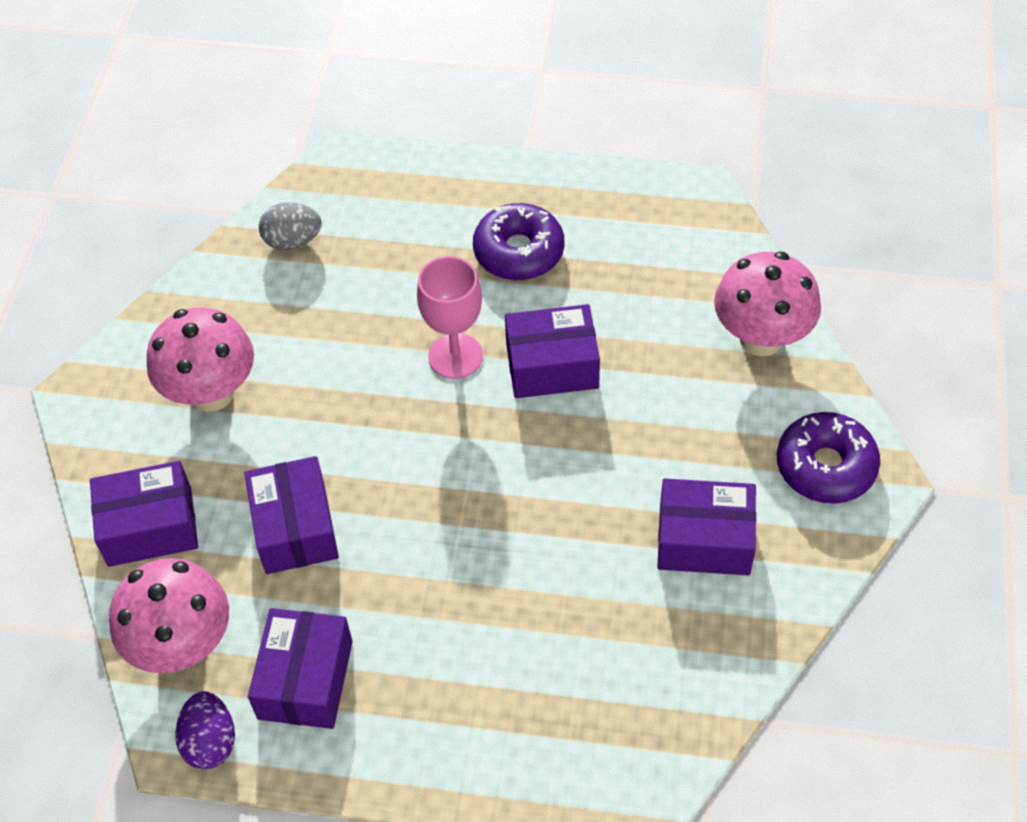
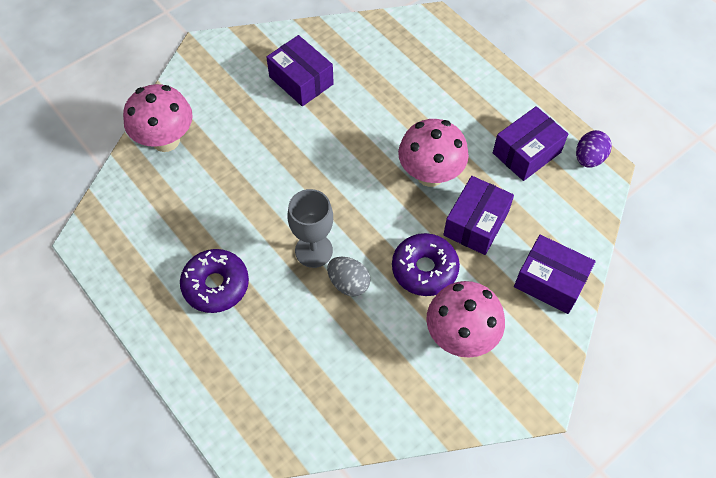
camera: 140 degrees left, 5 degrees up
pink mushroom [109,558,229,673] -> pink mushroom moved to [398,119,469,187]
grey egg [259,202,322,250] -> grey egg moved to [327,257,370,297]
pink goblet [417,256,483,379] -> grey goblet [288,189,333,268]
purple box [505,304,600,398] -> none
purple donut [777,412,880,504] -> purple donut moved to [392,233,460,296]

